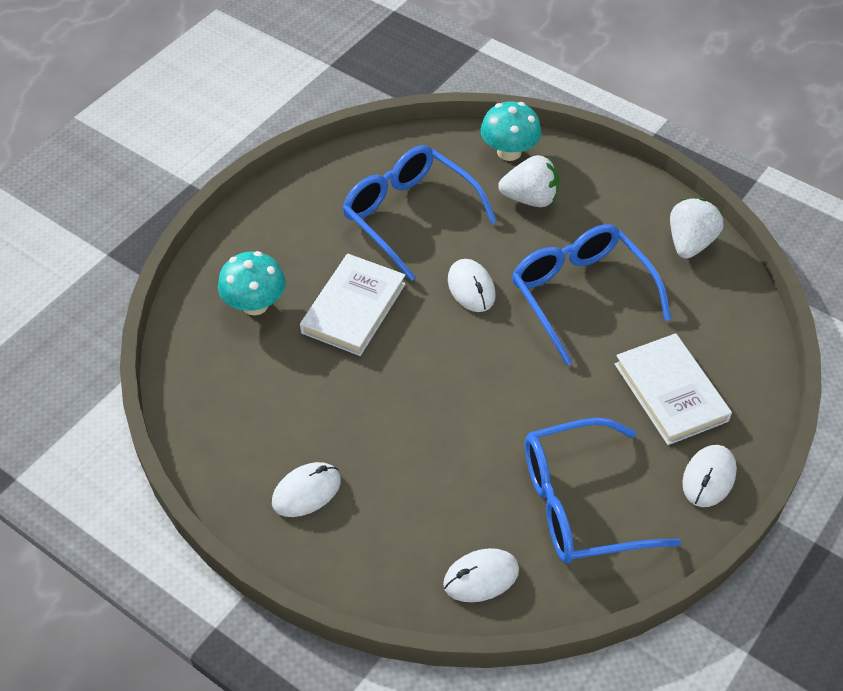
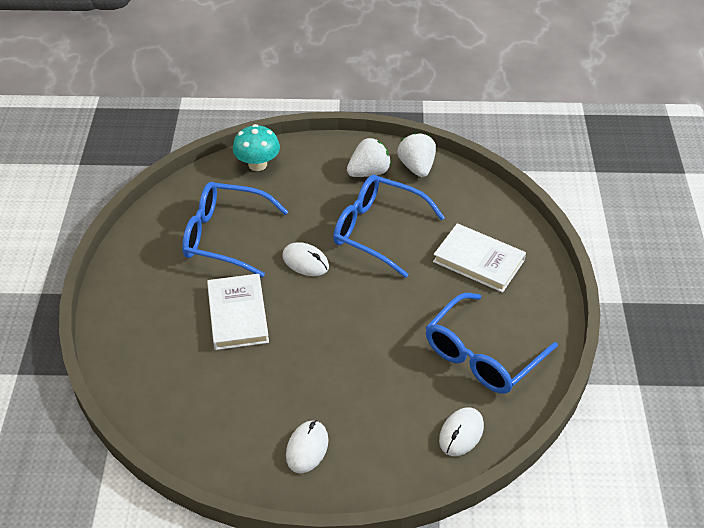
camera: 35 degrees left, 5 degrees down
turquoise mushroom [218,251,286,315] -> none
white strawberry [498,155,559,207] -> white strawberry moved to [347,138,391,177]
white mouse [682,445,737,507] -> none

